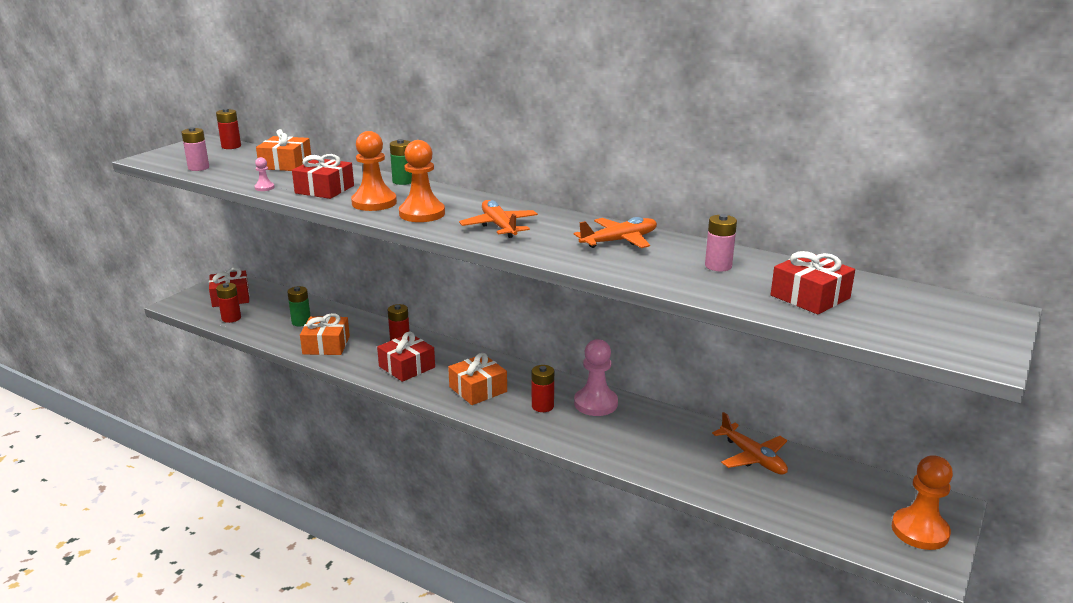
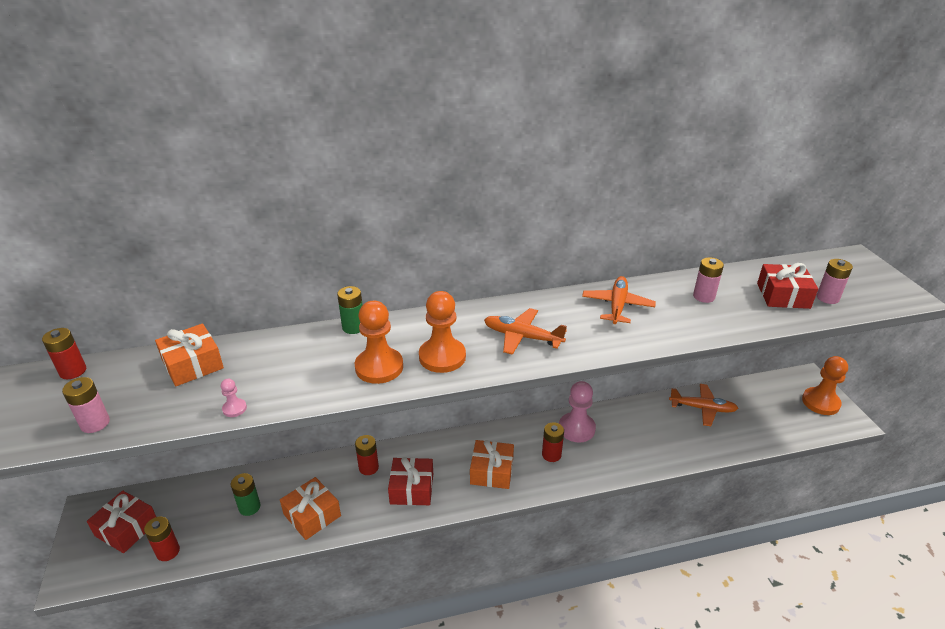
camera: 45 degrees left, 10 degrees up
red gift [292,154,354,199] -> none
none -> pink battery [817,259,853,304]

